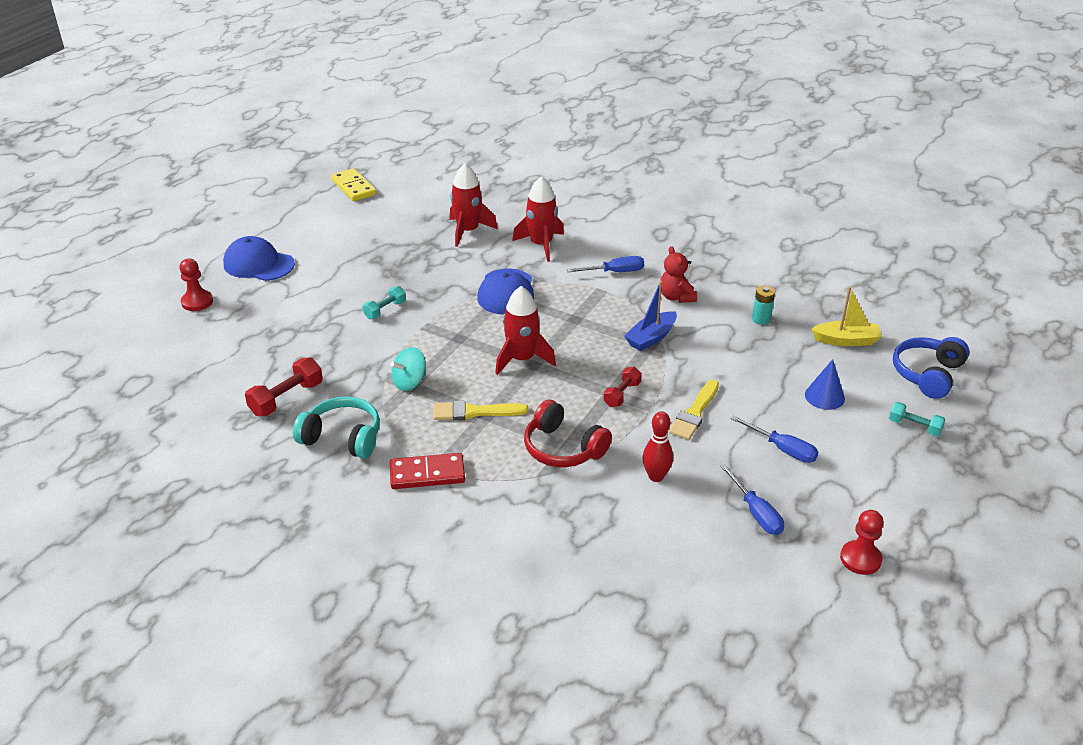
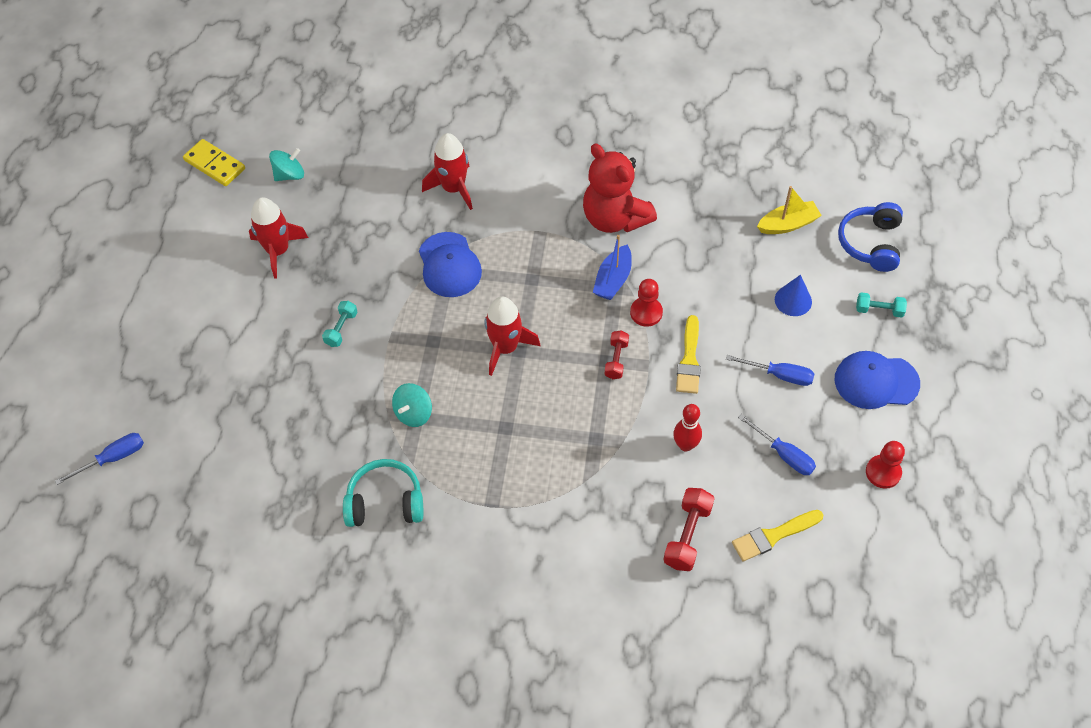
camera: 20 degrees left, 20 degrees up
red pawn [179,259,213,311] -> red pawn moved to [630,279,663,327]
blue cap [223,236,295,281] -> blue cap moved to [835,351,920,409]
red dumbbell [245,357,323,416] -> red dumbbell moved to [663,488,715,571]
red domino [390,453,465,489] -> none
yellow brush [433,400,529,420] -> yellow brush moved to [732,510,823,562]
red rocket [450,163,498,247] -> red rocket moved to [249,197,308,278]
red headphones [524,400,612,467] -> none
blue screwdriver [567,256,644,272] -> blue screwdriver moved to [55,433,144,485]
red teddy bear [660,246,697,303] -> red teddy bear [583,144,657,233], size x1.84
turquoise battery [752,286,775,325] -> none
none -> turquoise spinning top [269,148,304,181]

